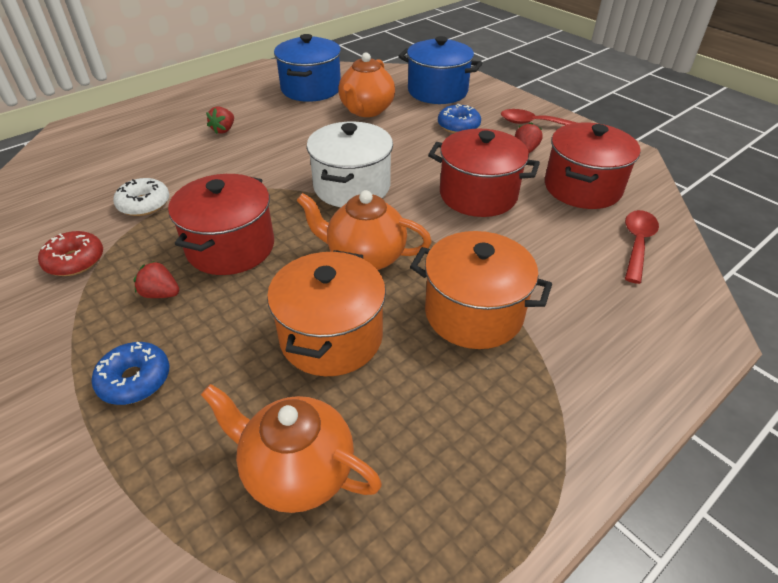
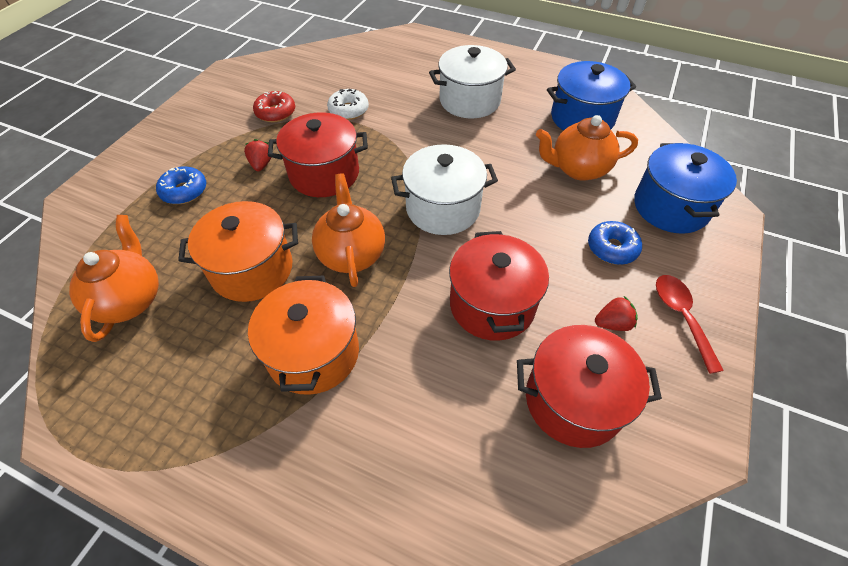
camera: 65 degrees right, 10 degrees up
red strawberry [206,107,234,134] -> white pot [429,45,516,118]
red spoon [625,210,659,284] -> none

